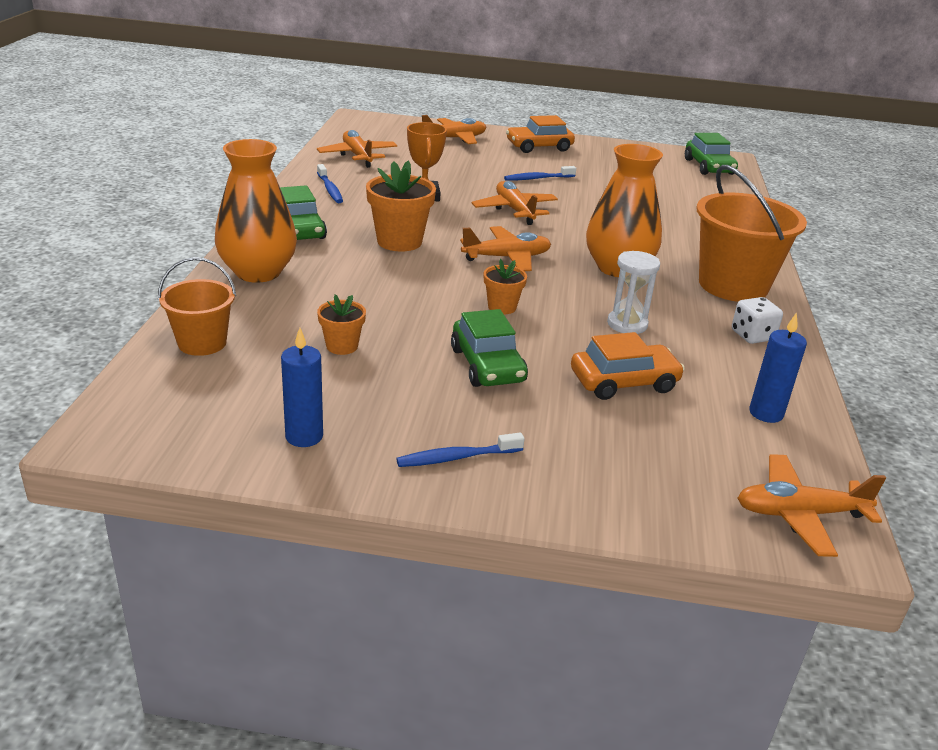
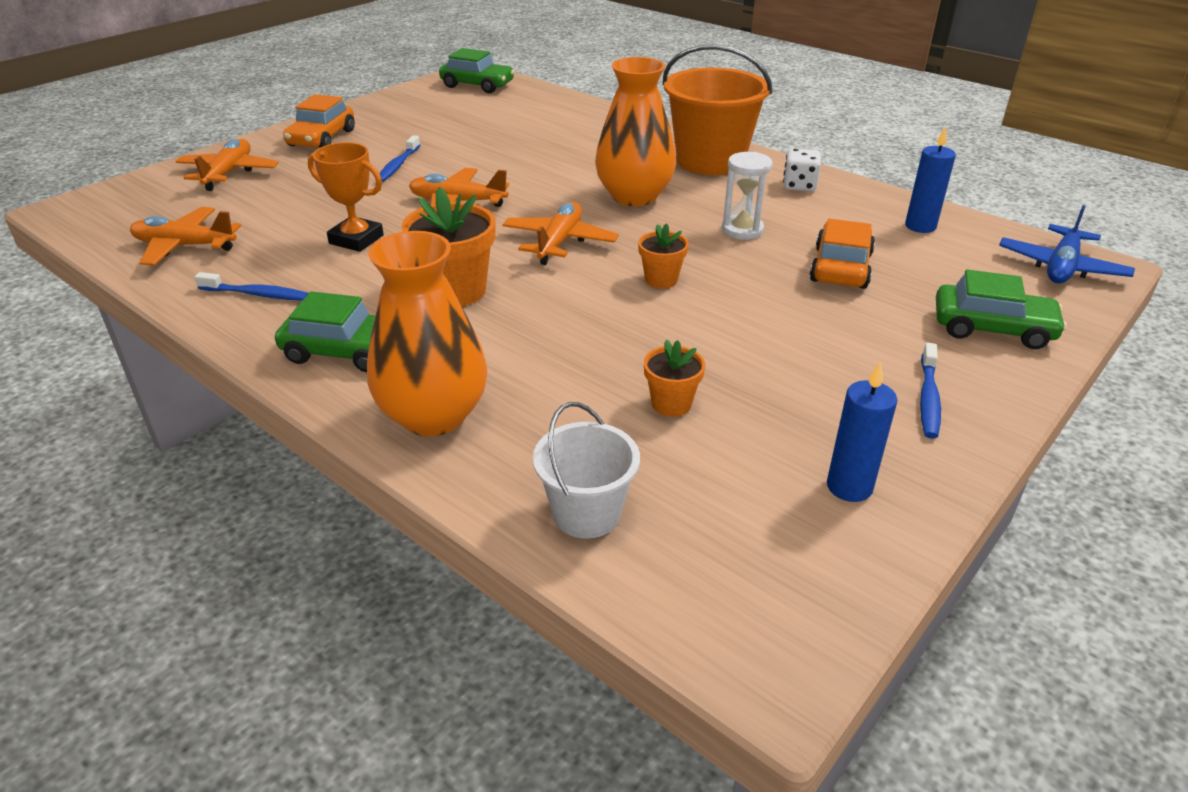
camera: 55 degrees left, 5 degrees up
orange bucket [158,257,236,356] -> white bucket [533,402,640,539]
green car [451,309,528,387] -> green car moved to [936,269,1067,349]
orange plane [737,454,886,557] -> blue plane [999,205,1135,283]

